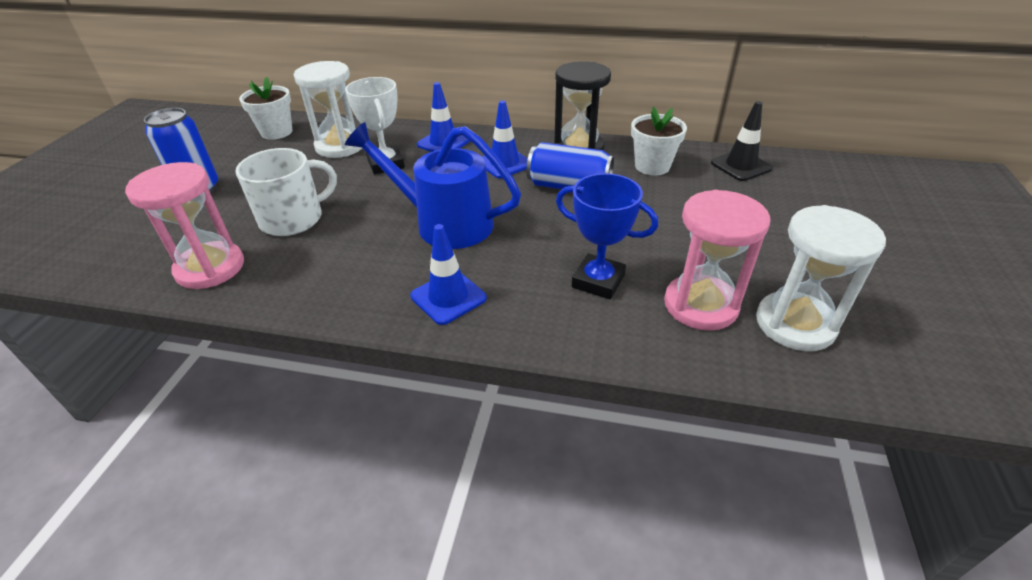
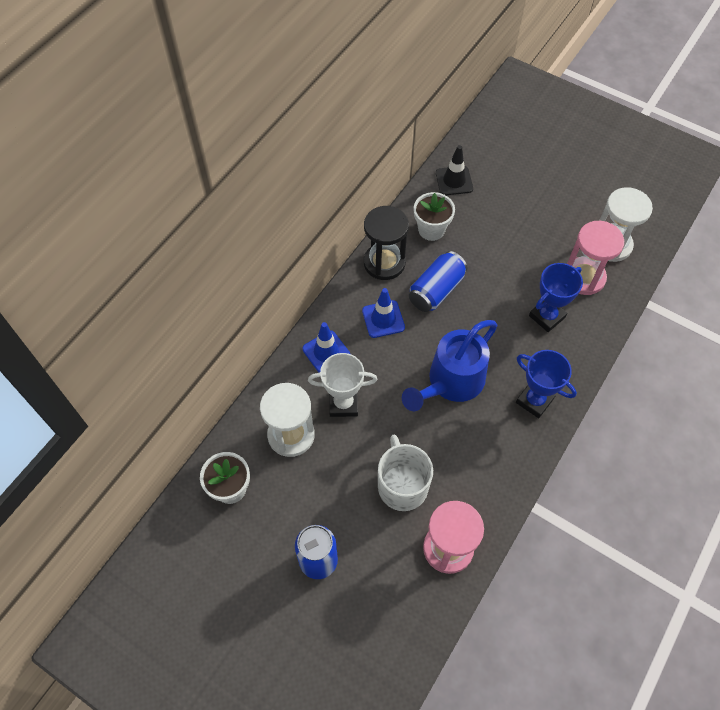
camera: 70 degrees left, 20 degrees up
blue traffic cone [410,224,487,325] -> blue trophy [516,350,577,418]

